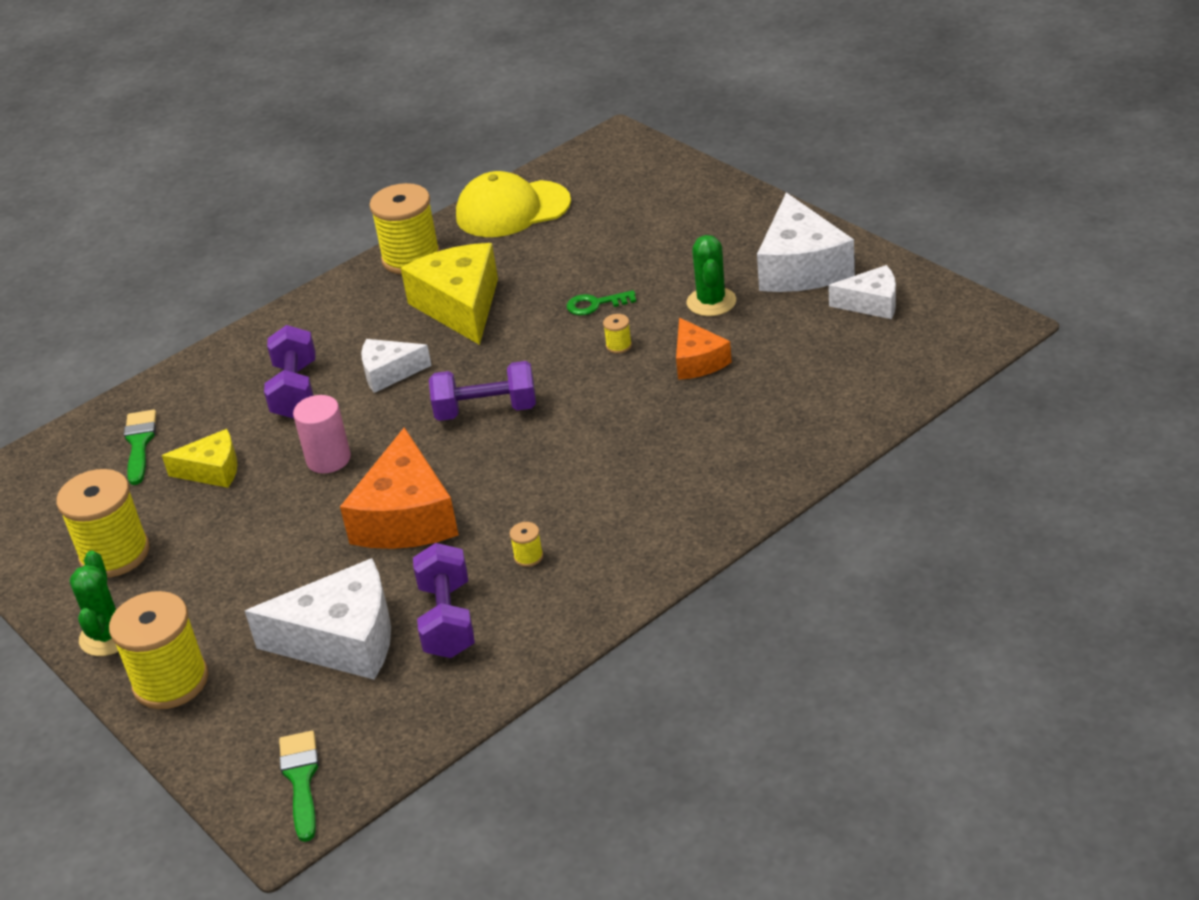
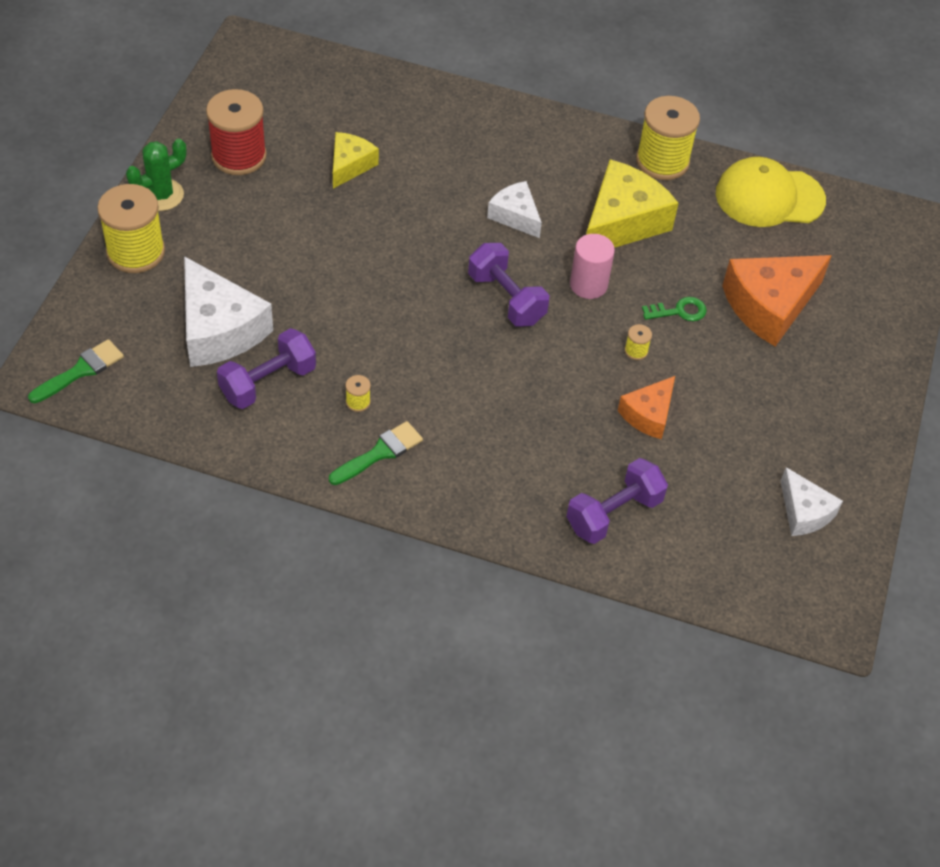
camera: 50 degrees right, 15 degrees up
yellow spool [56,469,150,578] -> red spool [206,89,267,175]
green brush [124,410,156,485] -> green brush moved to [329,421,423,485]
yellow cheese [162,429,238,488] -> yellow cheese turned 120 degrees counterclockwise [333,132,379,189]
purple dumbbell [264,325,316,419] -> purple dumbbell moved to [566,458,668,544]
pink cylinder [293,395,351,473] -> pink cylinder moved to [570,234,615,299]
orange cheese [340,427,459,549] -> orange cheese moved to [722,255,832,347]
yellow cap [456,171,571,237] -> yellow cap turned 45 degrees counterclockwise [716,157,826,227]
green key [567,290,636,315] -> green key turned 120 degrees clockwise [642,297,707,321]
green cactus [687,235,736,316] -> none
white cheese [757,193,855,292] -> none

